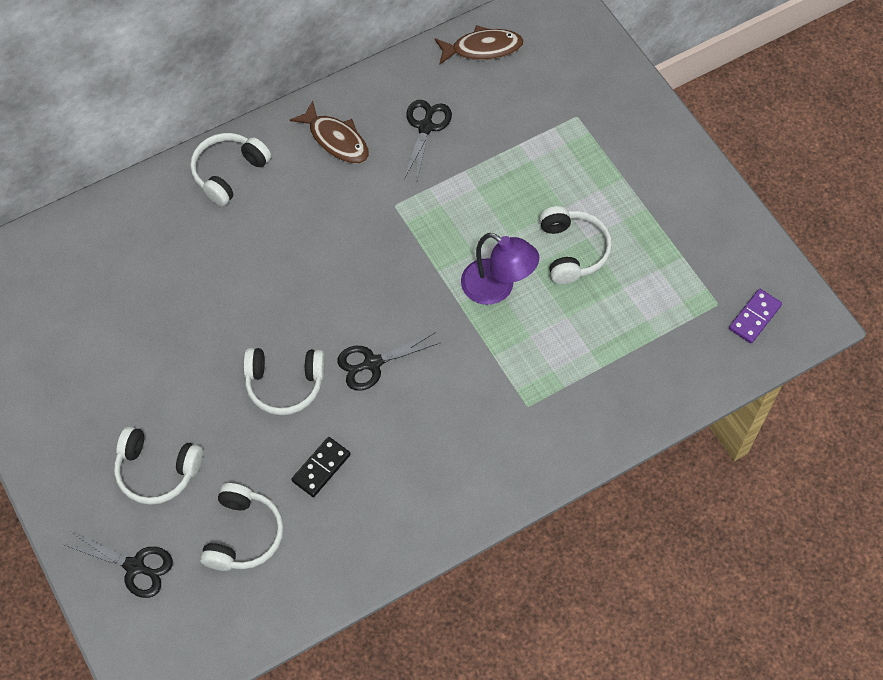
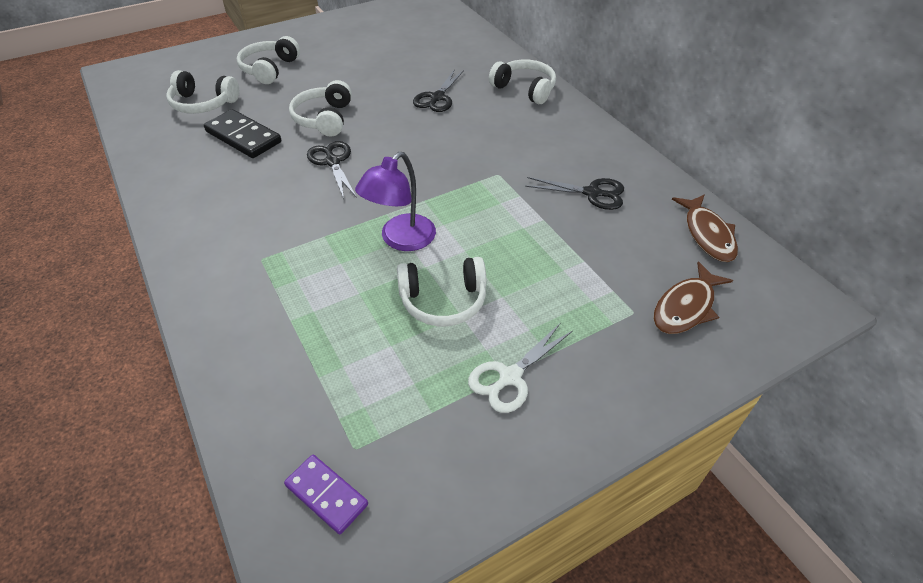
camera: 90 degrees right, 15 degrees down
black scissors [65,532,173,598] -> black scissors moved to [413,69,464,112]
brown fish [290,101,369,163] -> brown fish moved to [653,262,733,334]
black domino [291,437,351,497] -> black domino [204,109,281,158], size x1.55
none -> white scissors [468,324,573,413]

